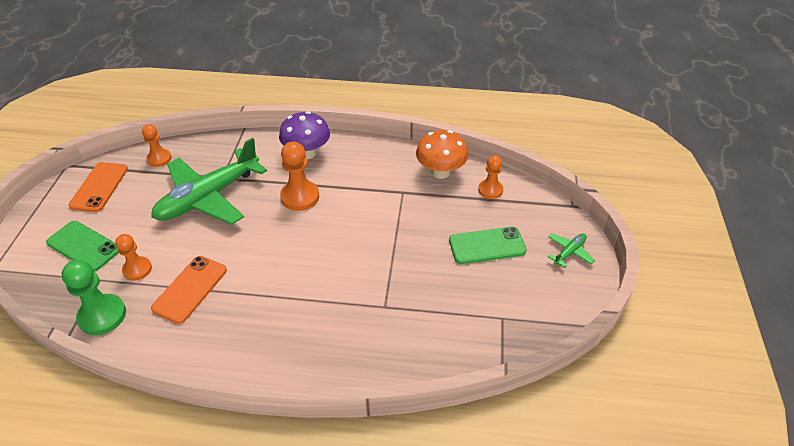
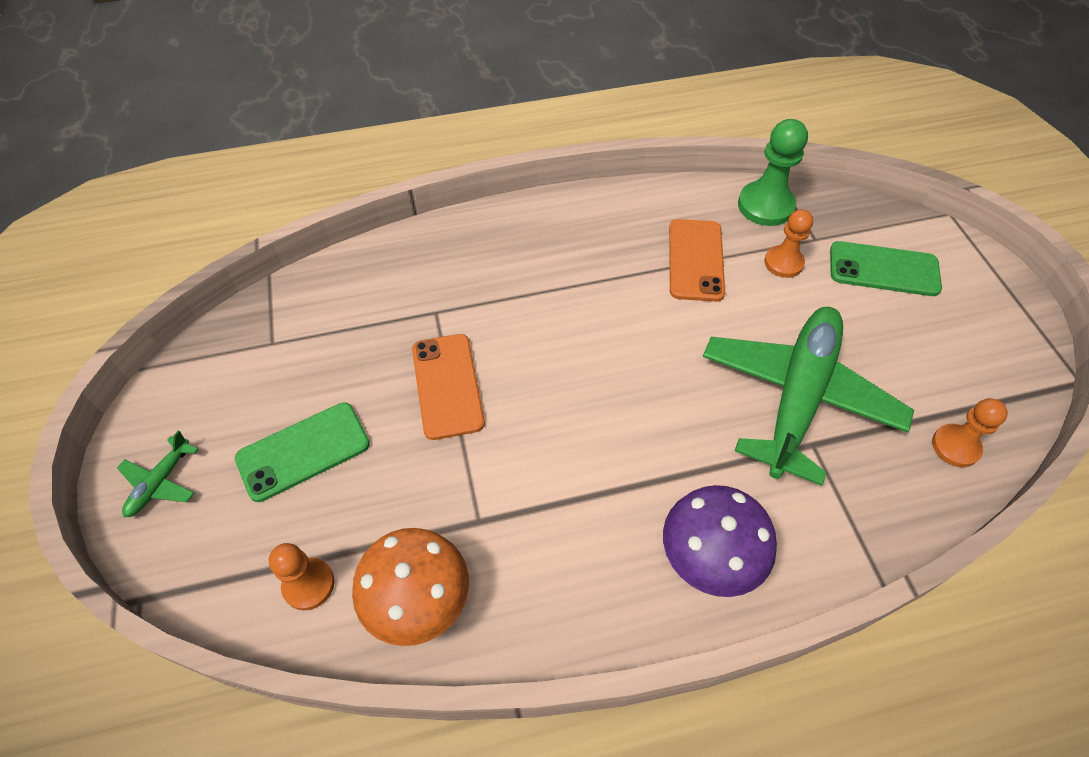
camera: 160 degrees right, 10 degrees up
orange phone [68,162,128,212] -> orange phone moved to [412,334,485,440]
orange pawn [280,142,319,211] -> none

